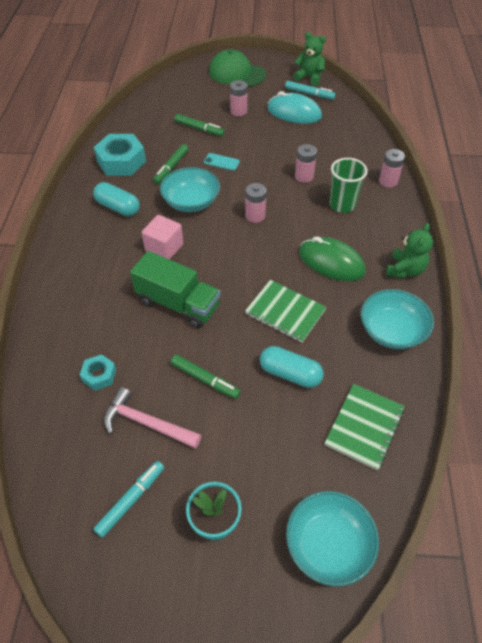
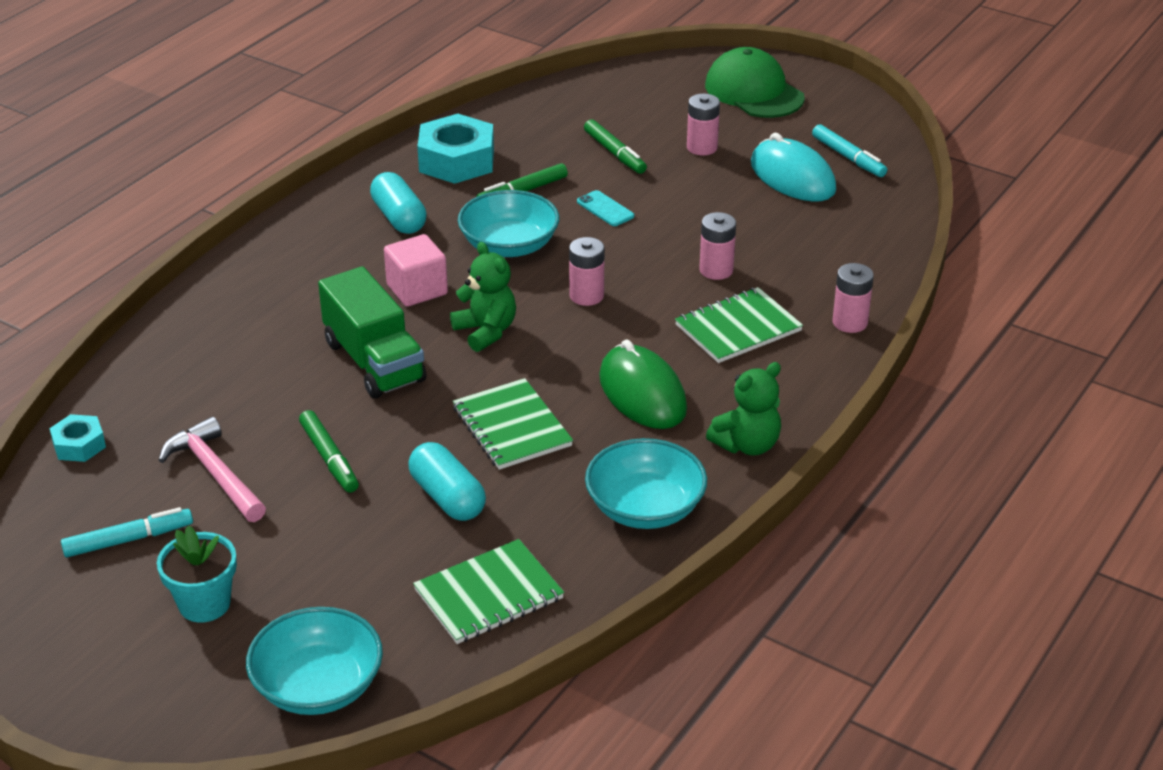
camera: 30 degrees right, 15 degrees down
turquoise nut [80,354,116,391] -> turquoise nut moved to [49,414,106,462]
green teddy bear [293,32,326,86] -> green teddy bear moved to [450,242,516,352]
green cup [330,158,368,213] -> green notebook [675,287,803,363]

